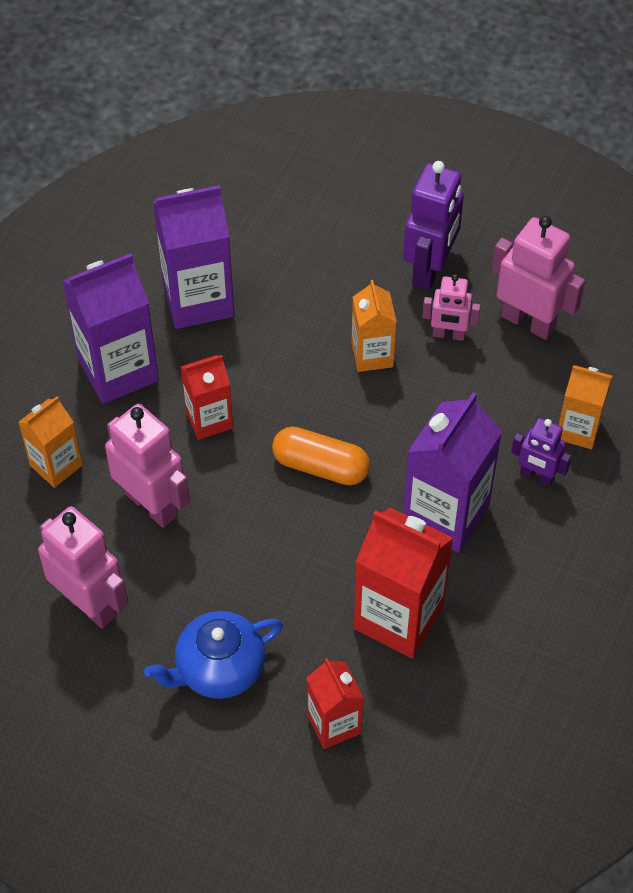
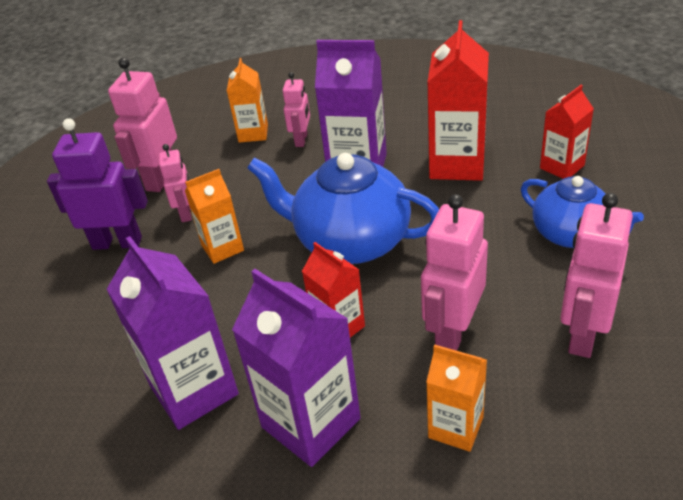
camera: 105 degrees left, 15 degrees down
orange capsule [272,426,370,485] -> blue teapot [247,153,439,264]
purple robot [511,418,571,486] -> pink robot [283,72,310,147]

